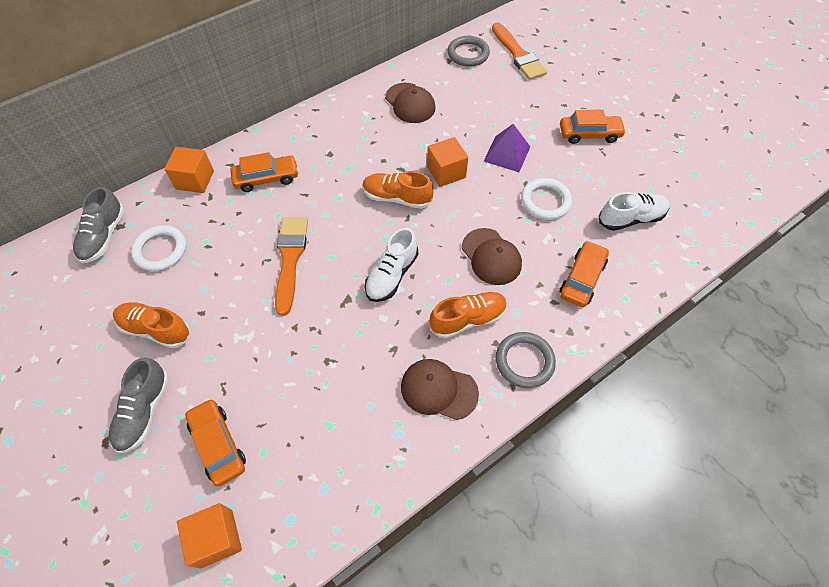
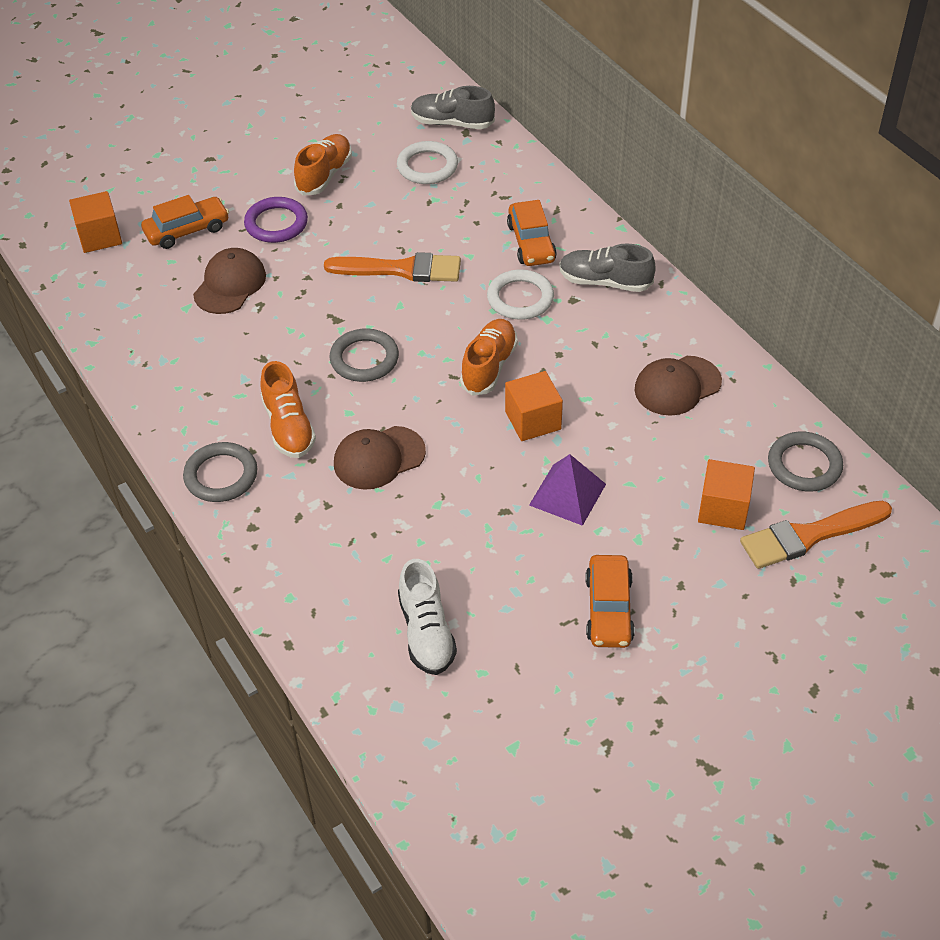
camera: 95 degrees right, 10 degrees down
grey shoe [109,358,169,453] -> grey shoe moved to [559,244,656,292]
orange cube [164,147,214,193] -> orange cube moved to [698,459,755,530]
white shoe [365,227,418,302] -> grey ring [329,329,399,382]
brown cap [401,359,479,420] -> brown cap moved to [193,248,266,314]
white ring [521,178,572,220] -> white ring moved to [487,269,554,320]
orange car [559,241,609,307] -> none
none -> purple ring [244,197,308,243]

